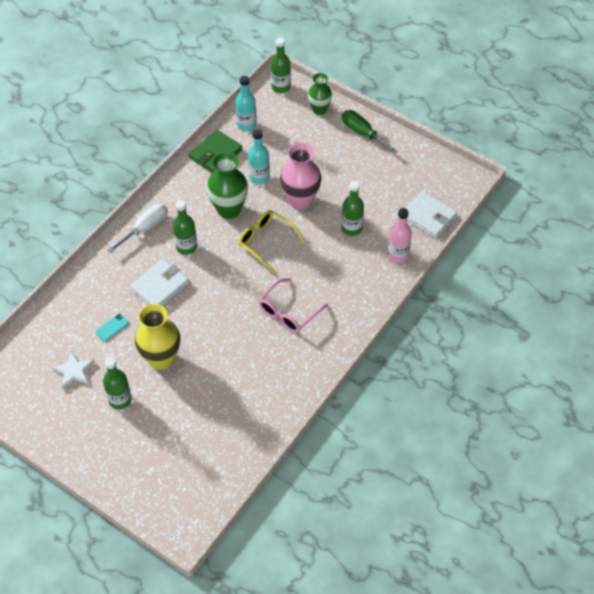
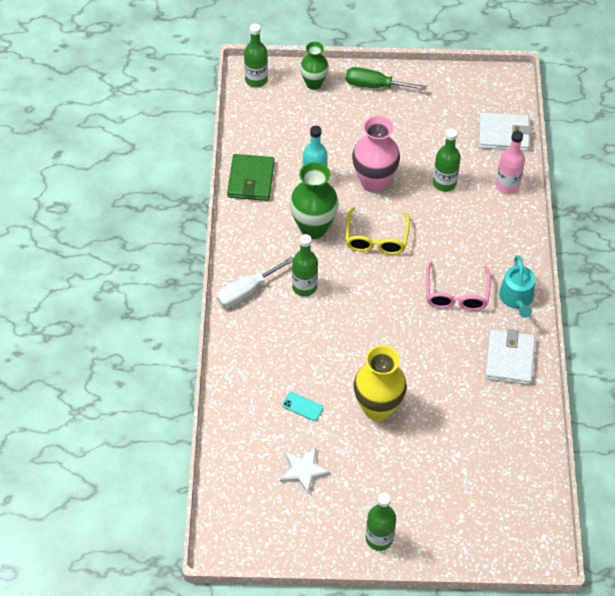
camera: 35 degrees left, 0 degrees up
turquoise phone [95,314,129,342] -> turquoise phone turned 75 degrees counterclockwise [282,392,323,421]
green bottle [103,357,132,409] -> green bottle moved to [366,493,396,551]
white screwdriver [107,204,168,253] -> white screwdriver turned 135 degrees counterclockwise [217,257,293,307]
white wallet [130,259,189,306] -> white wallet moved to [485,329,535,385]
turquoise bottle [235,76,257,131] -> none
yellow glasses [238,210,305,272] -> yellow glasses turned 90 degrees counterclockwise [345,207,410,255]
none -> turquoise watering can [499,255,535,318]

